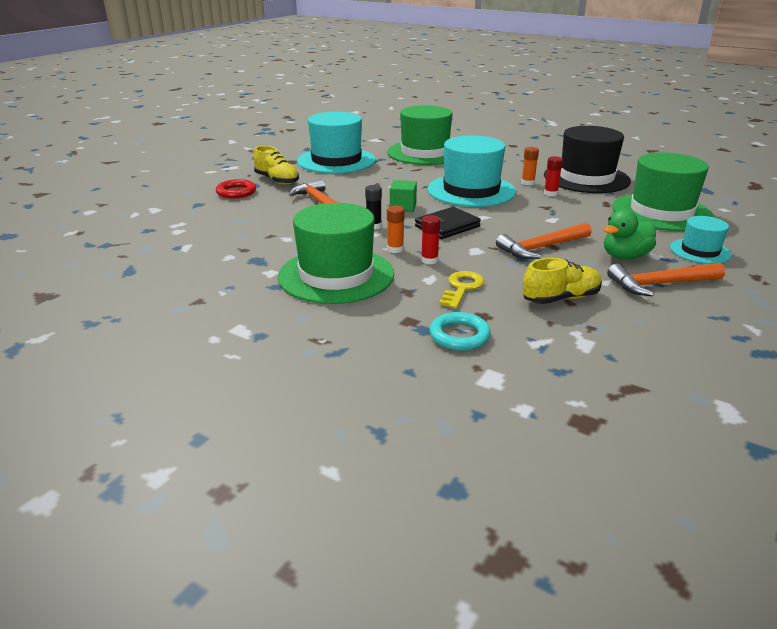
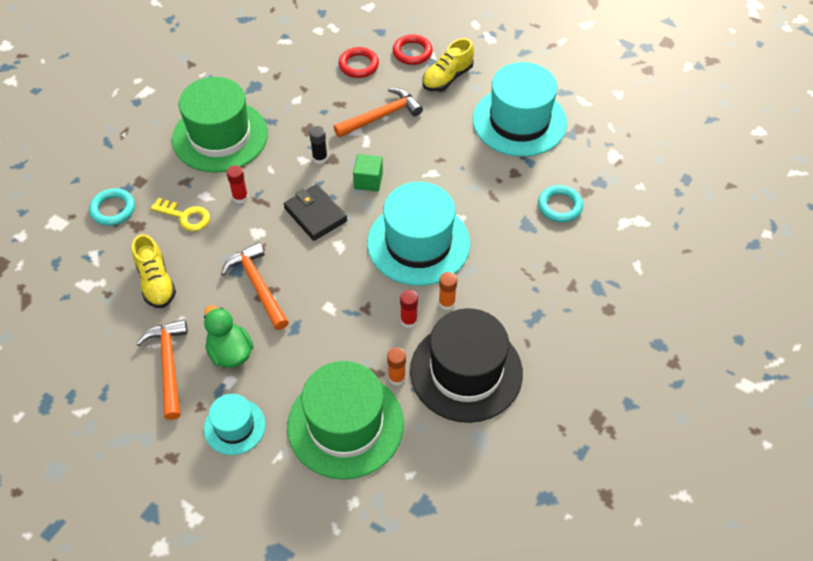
camera: 90 degrees right, 25 degrees up
green hat [387,105,453,165] -> turquoise ring [538,185,583,222]
orange glue stick [387,206,405,253] -> orange glue stick moved to [387,347,406,386]
none -> red ring [339,47,379,78]

